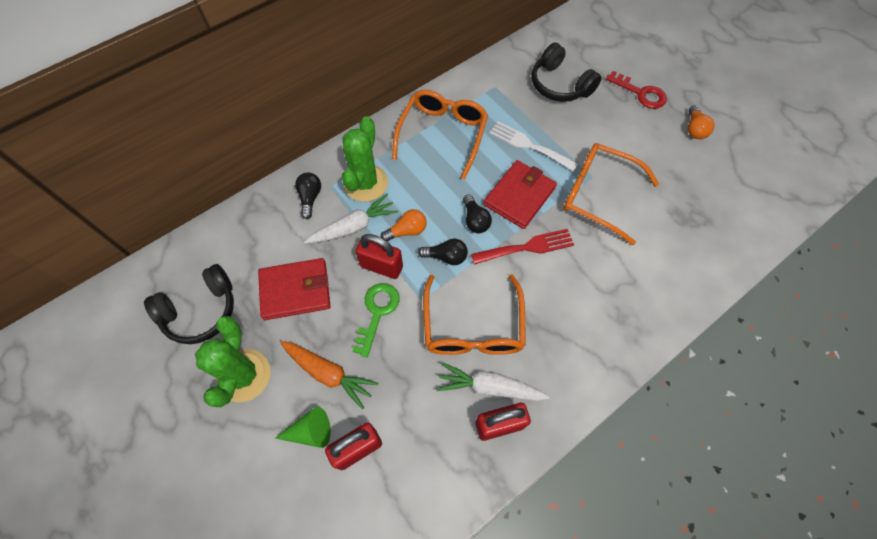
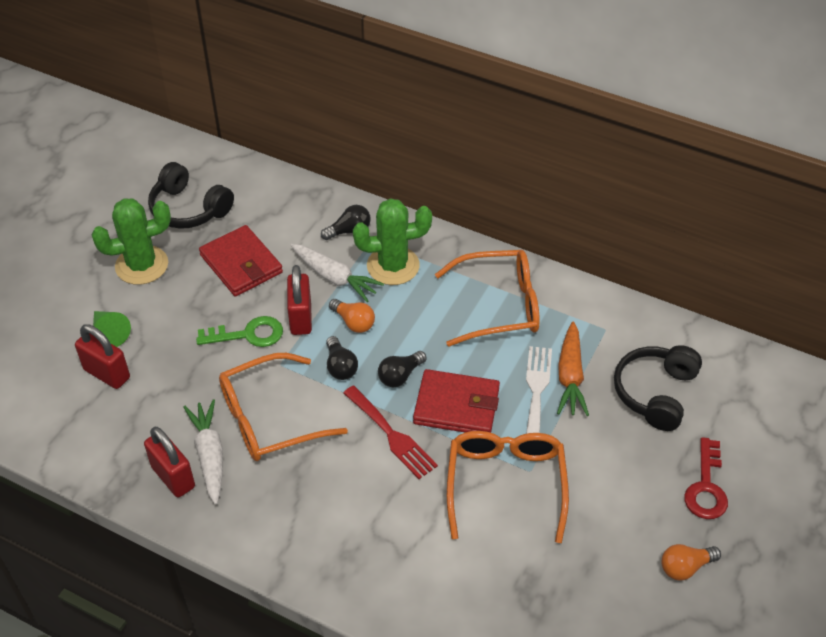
camera: 65 degrees right, 15 degrees down
orange carrot [280,341,378,410] -> orange carrot moved to [557,322,589,416]

